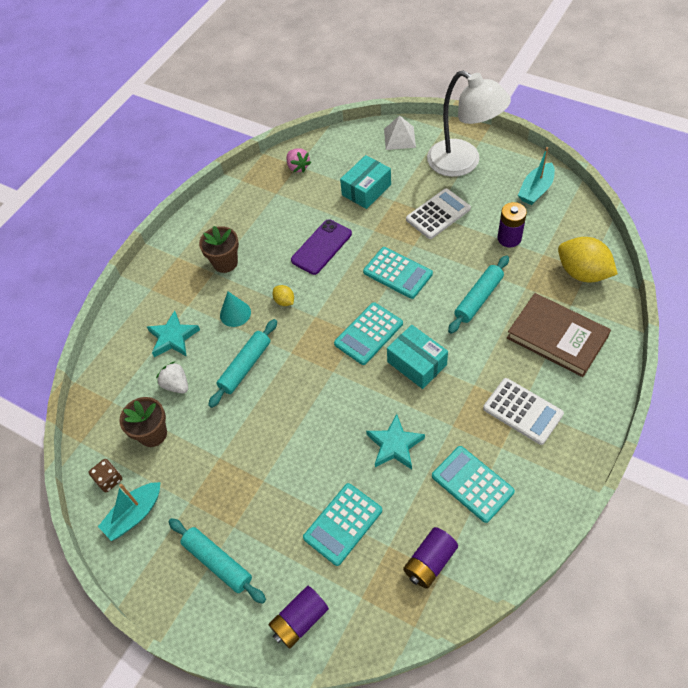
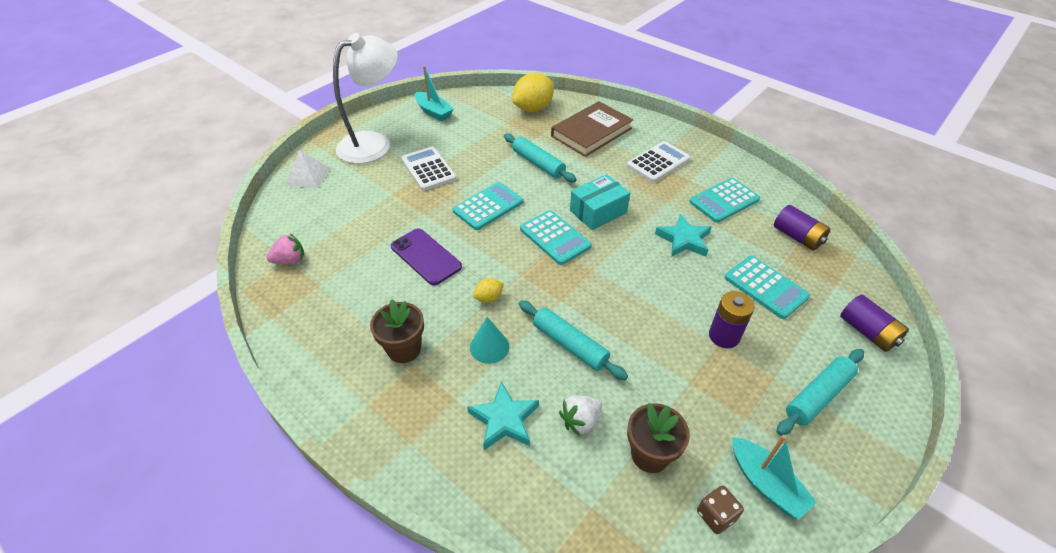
camera: 85 degrees left, 10 degrees down
turquoise box [340,155,391,209] -> none
purple battery [497,202,527,247] -> purple battery moved to [709,291,755,348]

